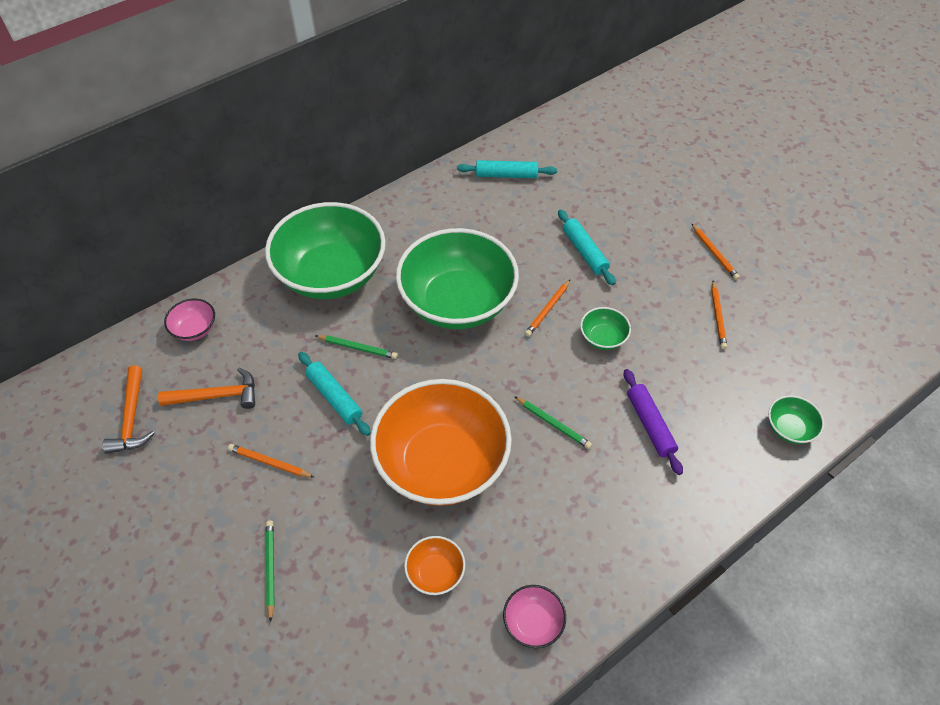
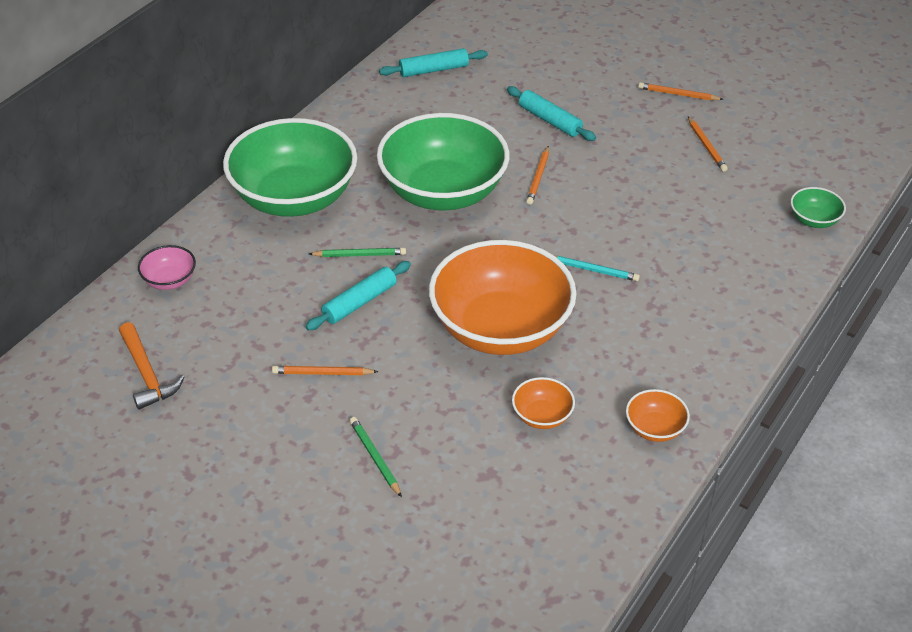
camera: 20 degrees left, 10 degrees down
orange hammer [158,368,255,409] -> none
turquoise rolling pin [298,352,371,436] -> turquoise rolling pin turned 75 degrees counterclockwise [305,261,411,330]
pink bowl [503,585,566,648] -> orange bowl [626,389,690,442]
green pencil [514,396,592,449] -> turquoise pencil [555,256,640,281]
green bowl [580,307,631,350] -> none
purple rolling pin [624,369,683,475] -> none
orange pencil [691,223,740,280] -> orange pencil turned 150 degrees clockwise [638,82,724,100]

